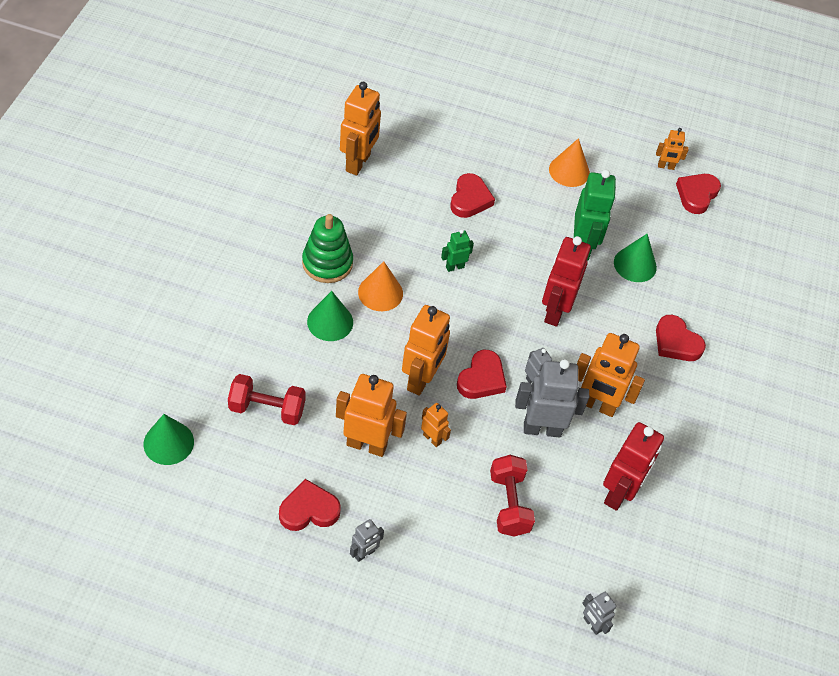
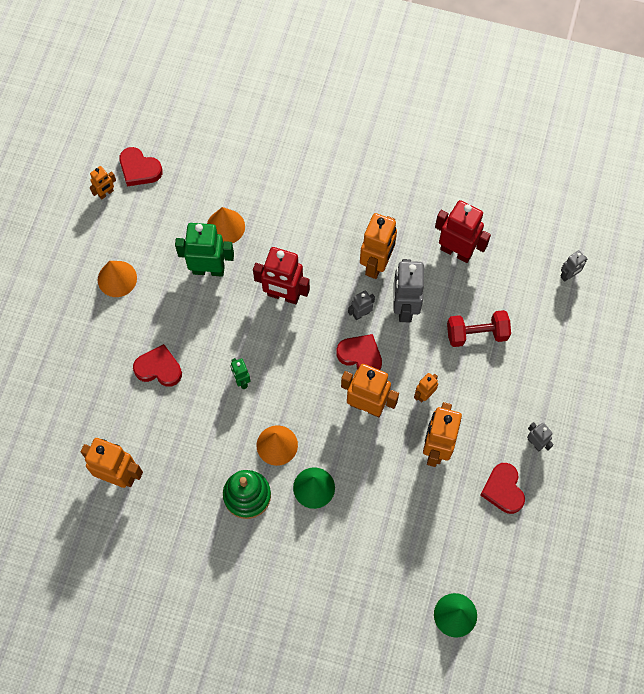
camera: 85 degrees left, 15 degrees up
red dumbbell [228,374,306,425] -> none
green cone [614,234,657,282] -> orange cone [207,207,245,243]
orange robot [656,128,689,170] -> orange robot turned 45 degrees clockwise [90,166,116,199]
red heart [656,315,706,361] -> none

